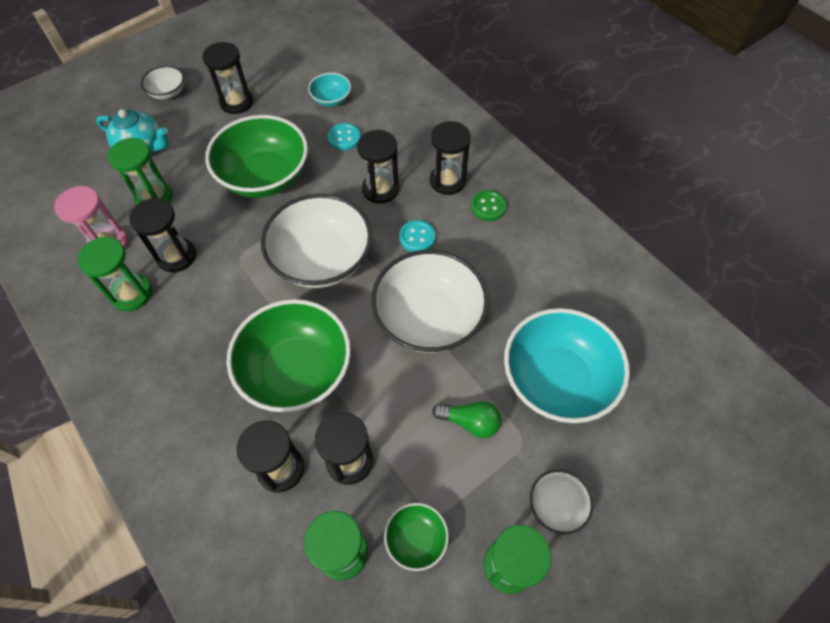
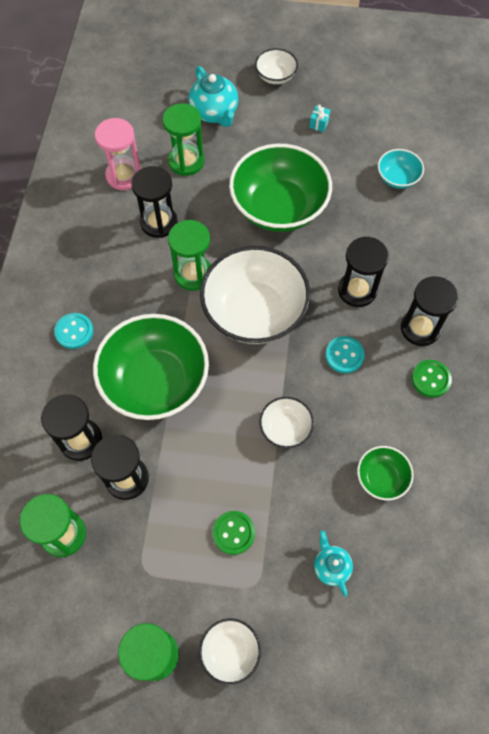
camera: 45 degrees right, 5 degrees up
green hourglass [77,237,152,311] -> green hourglass moved to [168,220,211,291]
black hourglass [202,42,253,114] -> turquoise gift [309,104,331,132]
turquoise button [328,123,361,150] -> turquoise button moved to [54,313,93,349]
white bowl [371,250,489,353] -> white bowl [259,397,314,448], size x0.47
green bowl [384,503,449,571] -> green bowl moved to [357,446,414,501]
green light bulb [432,401,502,438] -> green button [212,511,255,555]
turquoise bowl [504,308,630,423] -> turquoise teapot [314,530,353,597]

